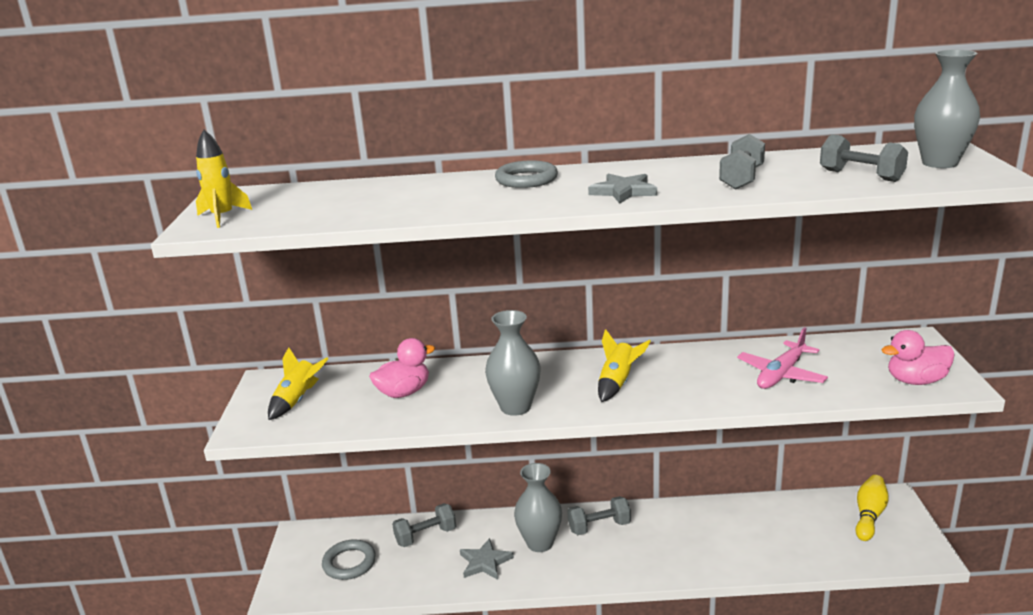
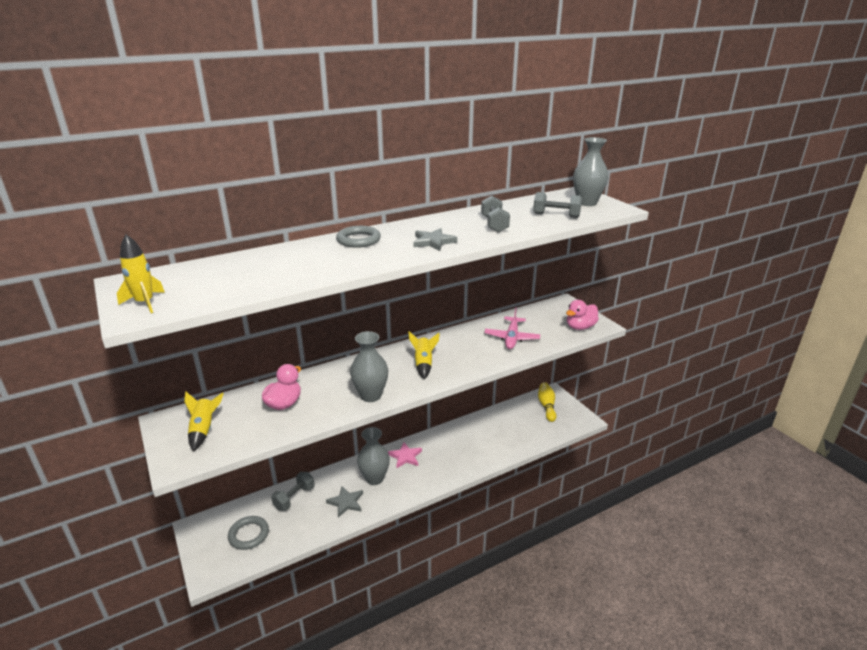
camera: 30 degrees left, 5 degrees up
grey dumbbell [567,496,631,535] -> pink star [388,442,422,468]

